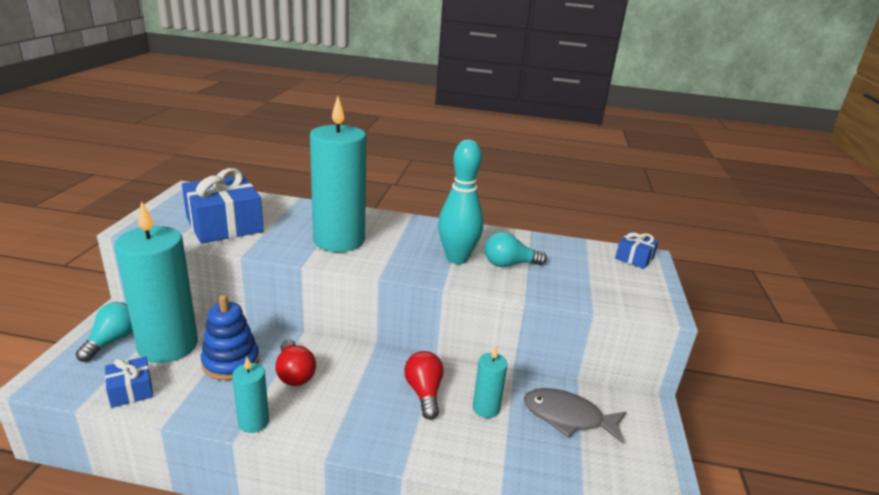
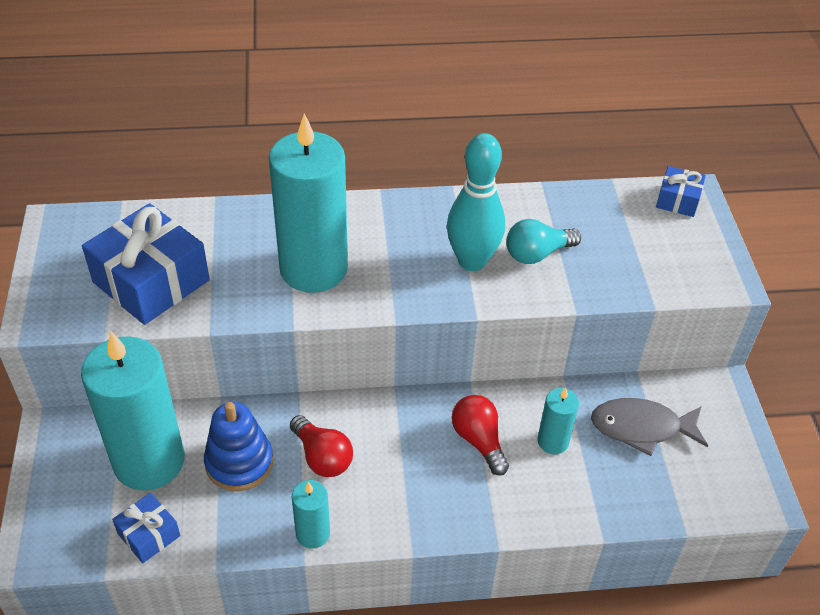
camera: 15 degrees left, 20 degrees up
turquoise light bulb [76,302,133,362] -> none

